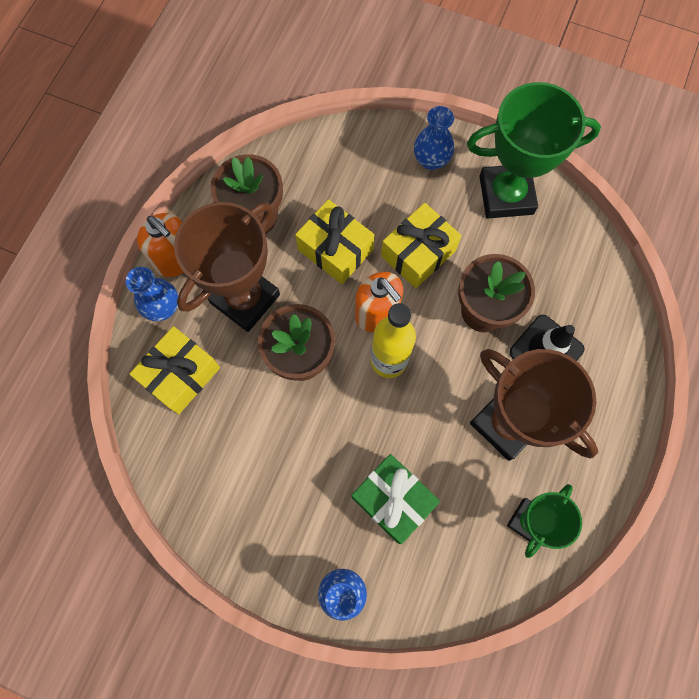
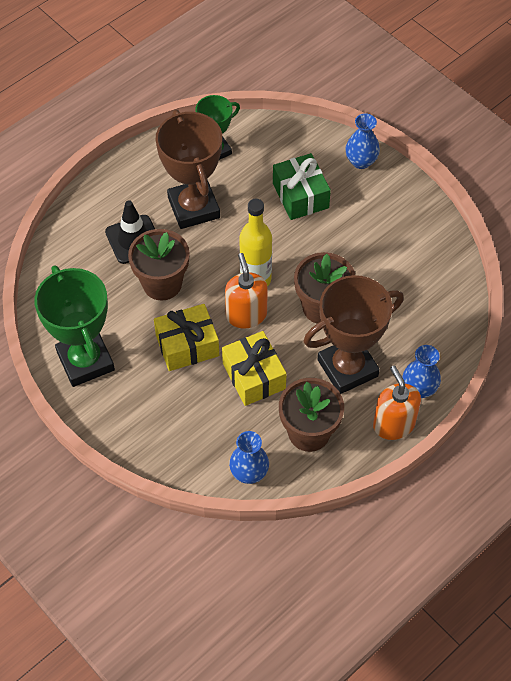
camera: 155 degrees left, 15 degrees down
yellow gift [130,326,220,414] -> none
blue vase [414,106,454,170] -> blue vase moved to [229,431,269,484]
green trophy [467,82,601,219] -> green trophy turned 45 degrees clockwise [34,265,115,387]

